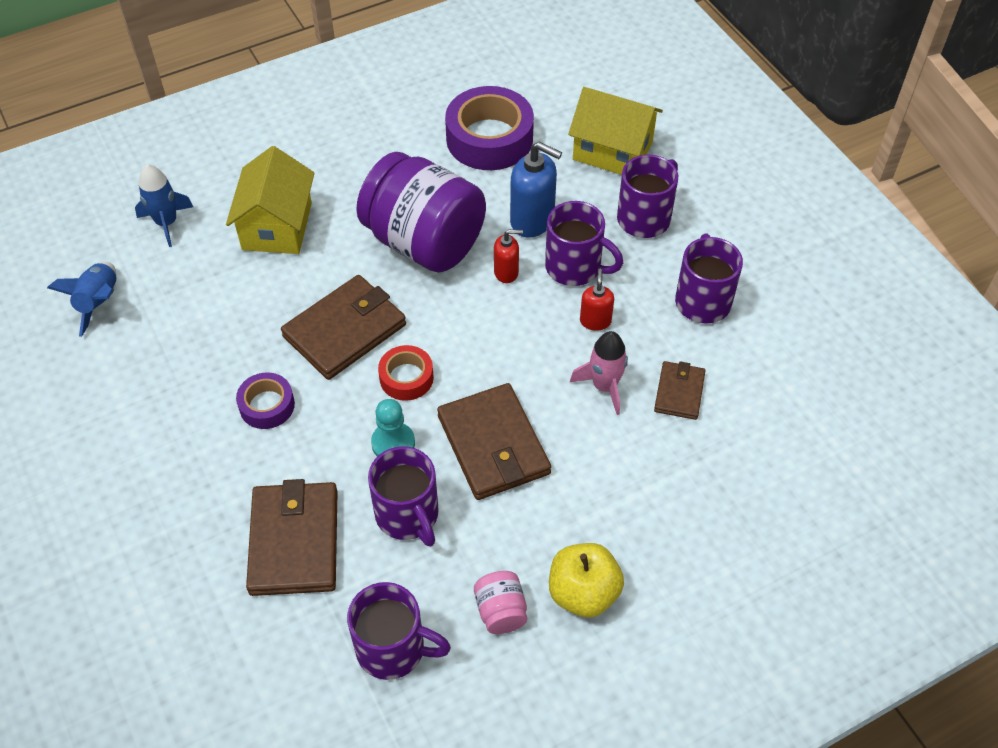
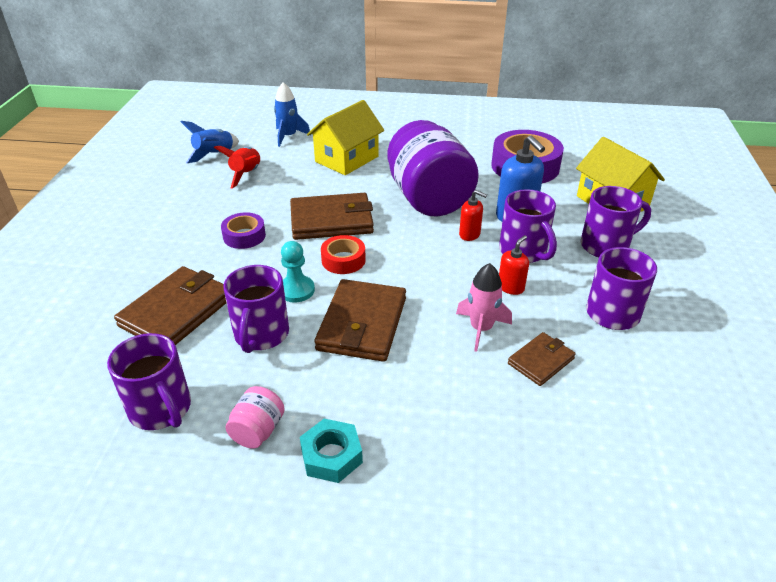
camera: 35 degrees right, 15 degrees down
yellow apple [549,543,624,617] -> turquoise nut [300,419,363,483]
none -> red rocket [214,146,260,189]

